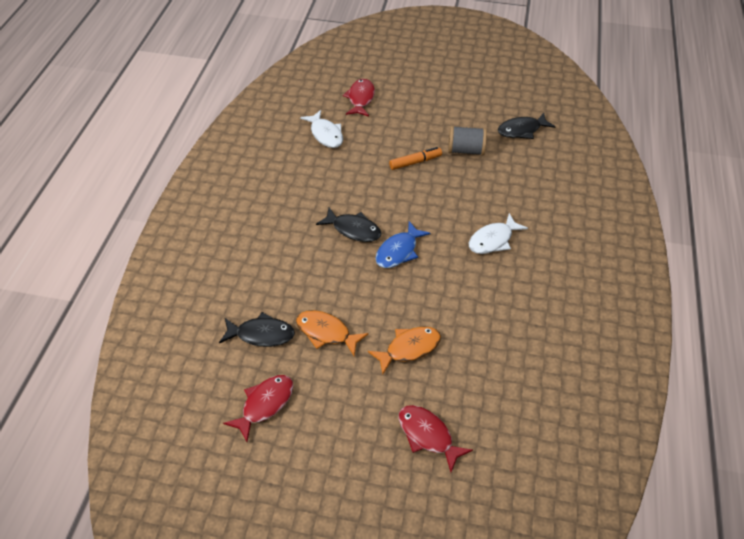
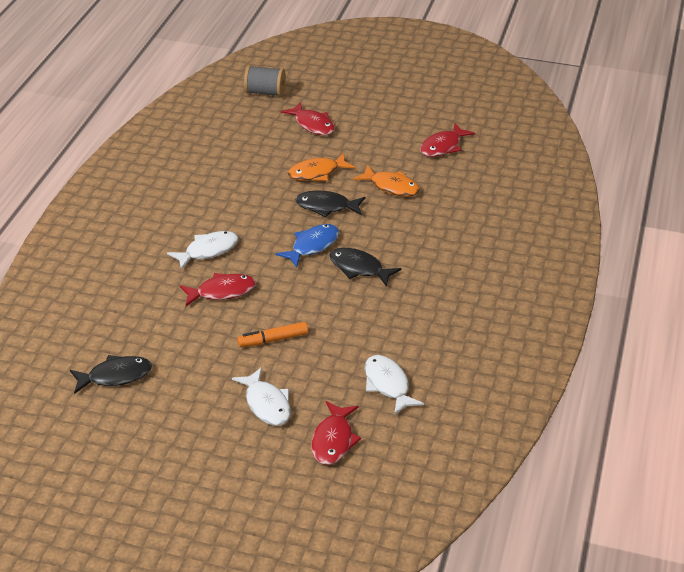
camera: 175 degrees left, 10 degrees down
black fish [219,312,295,347] -> black fish moved to [295,190,365,217]
grey spool [448,126,487,156] -> grey spool moved to [244,65,286,97]
none -> red fish [180,273,256,306]
none -> white fish [232,367,291,426]

